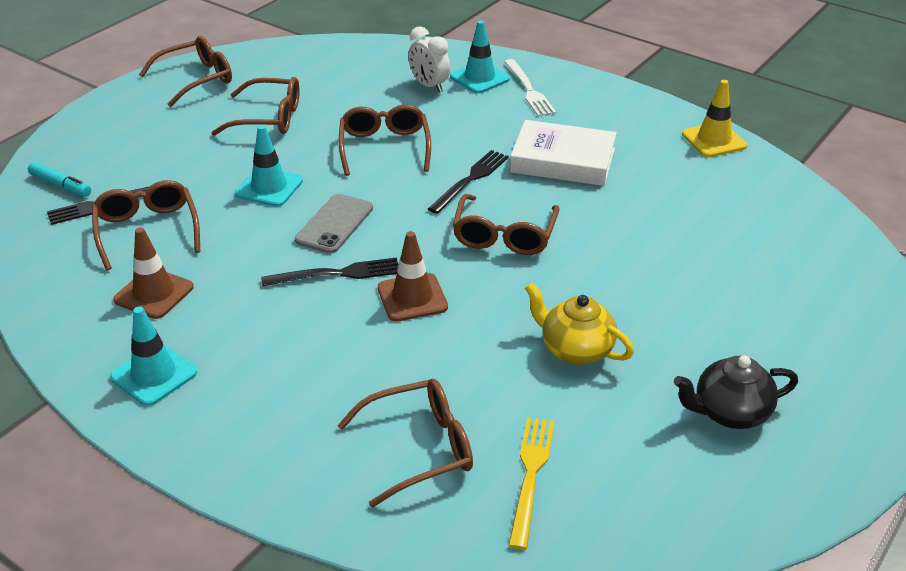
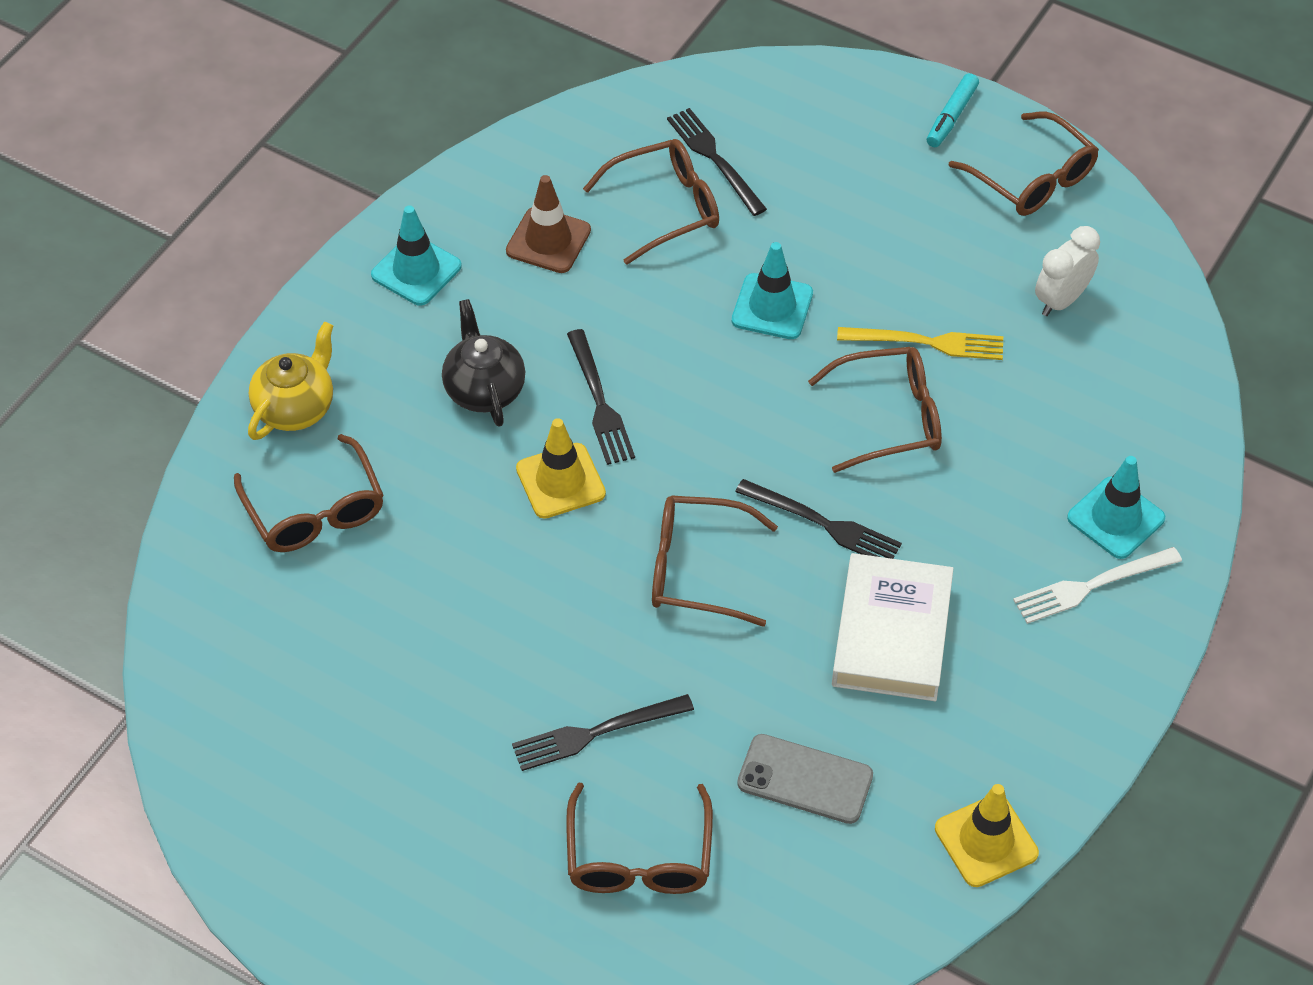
camera: 85 degrees right, 15 degrees up
turquoise marker [28,162,91,197] -> turquoise marker moved to [927,73,979,147]
brown glasses [211,77,300,136] -> brown glasses moved to [566,782,713,894]
grey phone [295,194,373,254] -> grey phone moved to [737,734,873,824]
brown traffic cone [378,231,448,322] -> yellow traffic cone [516,418,606,519]
white clock [408,27,450,93] -> white clock moved to [1035,226,1100,316]
yellow fork [508,417,554,550] -> yellow fork moved to [837,327,1003,360]
yellow teapot [525,282,634,365] -> yellow teapot moved to [248,322,333,440]
black teapot [674,356,798,429] -> black teapot moved to [442,299,525,427]
none -> black fork [512,694,694,771]

